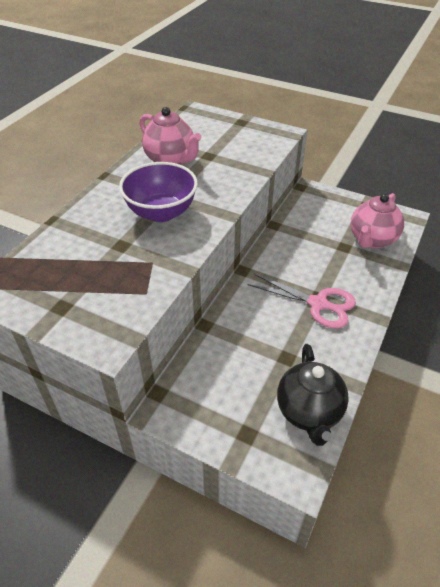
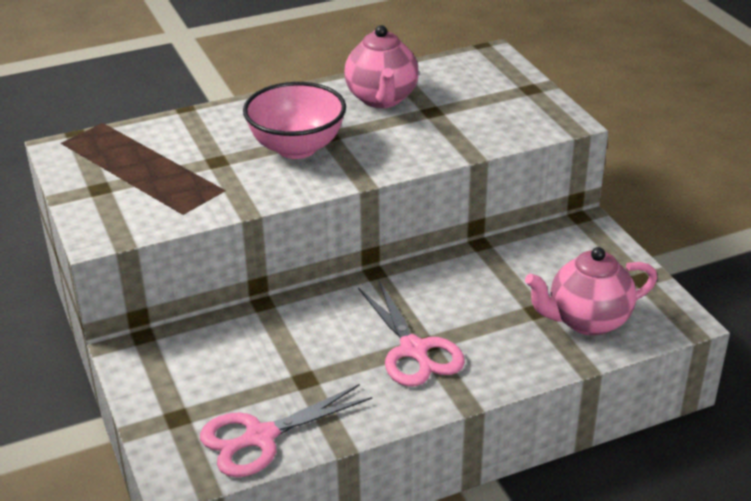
camera: 40 degrees right, 10 degrees down
purple bowl [119,162,198,222] -> pink bowl [243,82,346,159]
black teapot [277,344,349,446] -> pink scissors [200,384,372,477]

